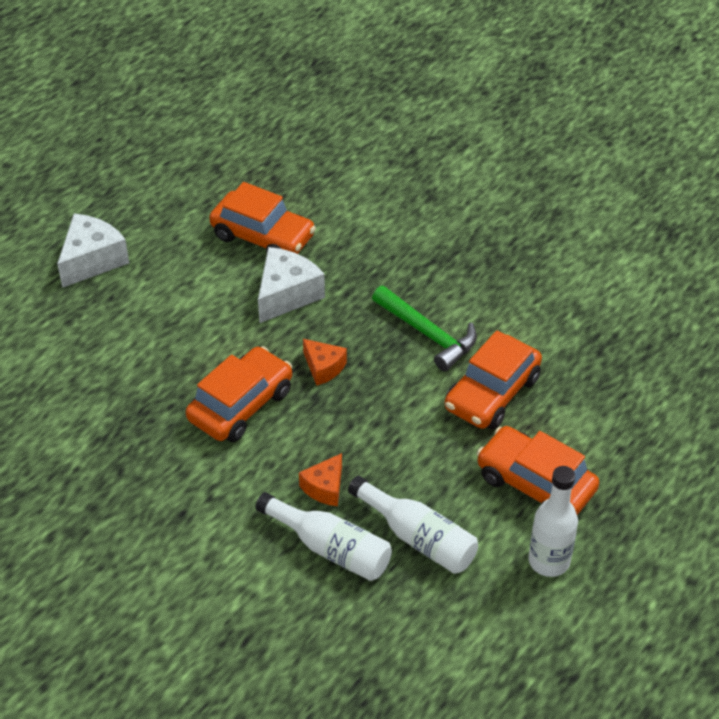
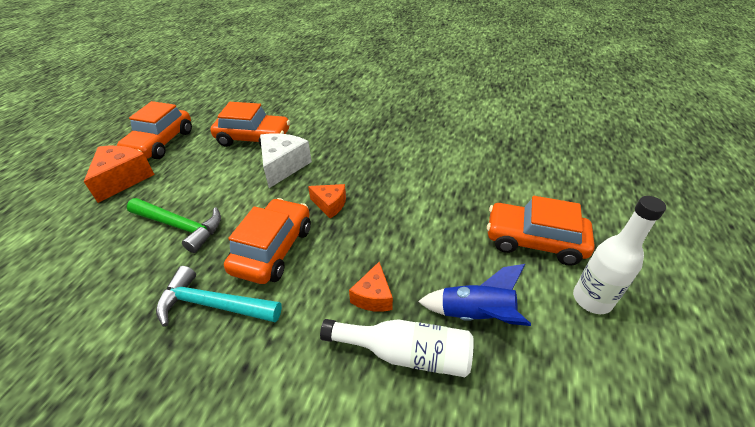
camera: 20 degrees left, 5 degrees down
white cheese [57,214,129,288] -> orange cheese [84,146,155,203]
white bottle [348,476,478,574] -> blue rocket [418,264,531,326]
green hammer [372,286,477,371] -> green hammer moved to [127,198,221,253]
orange car [445,330,542,430] -> orange car moved to [117,101,192,159]
none -> turquoise hammer [156,266,282,327]

